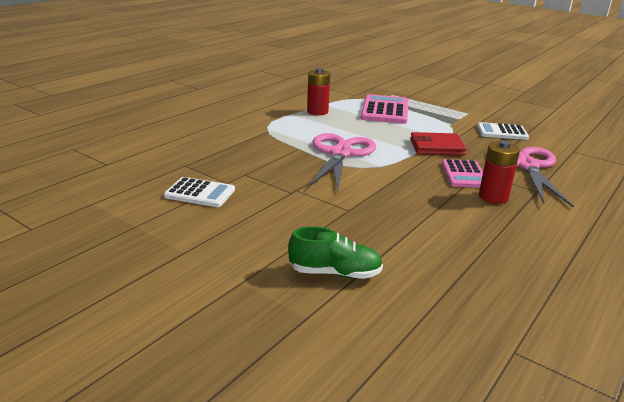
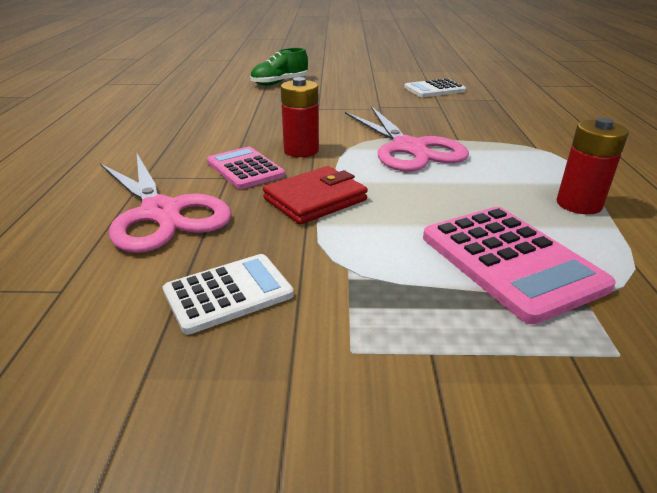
camera: 145 degrees right, 5 degrees up
red battery [479,141,520,204] -> red battery moved to [281,77,319,157]

